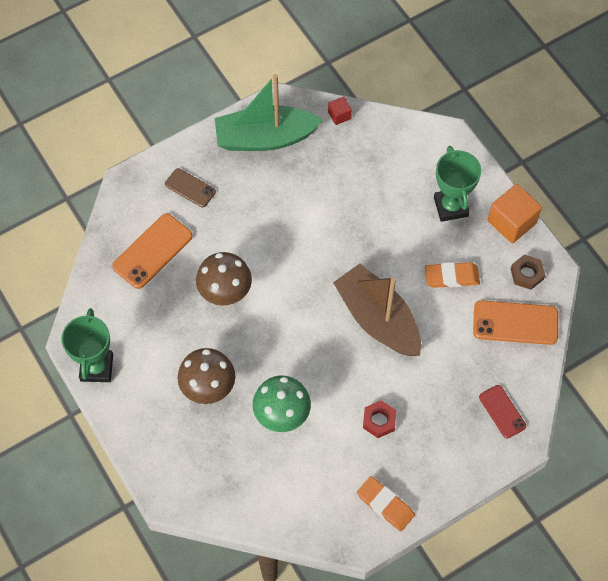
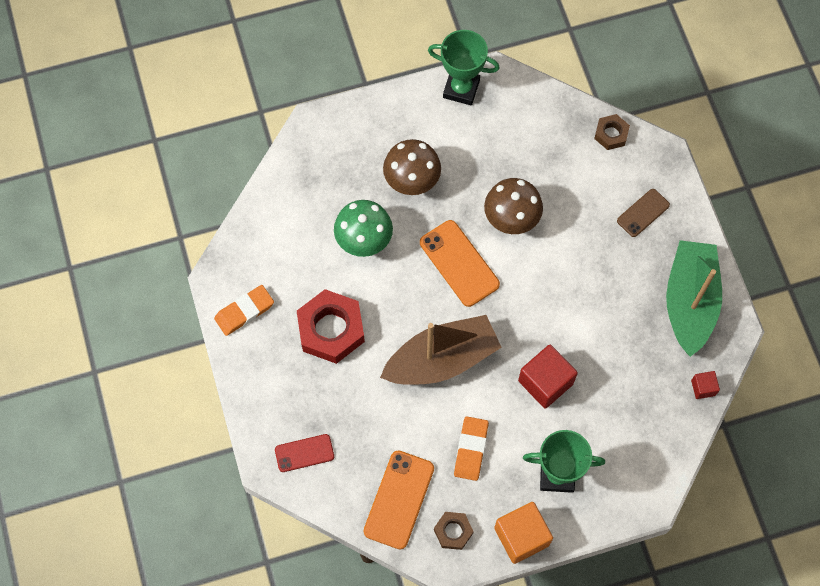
camera: 105 degrees right, 5 degrees up
orange phone [112,213,193,289] -> orange phone moved to [420,220,500,307]
red nut [363,400,396,438] -> red nut [297,289,365,364], size x1.90
none -> red cube [518,344,578,409]
none -> brown nut [594,114,630,150]

